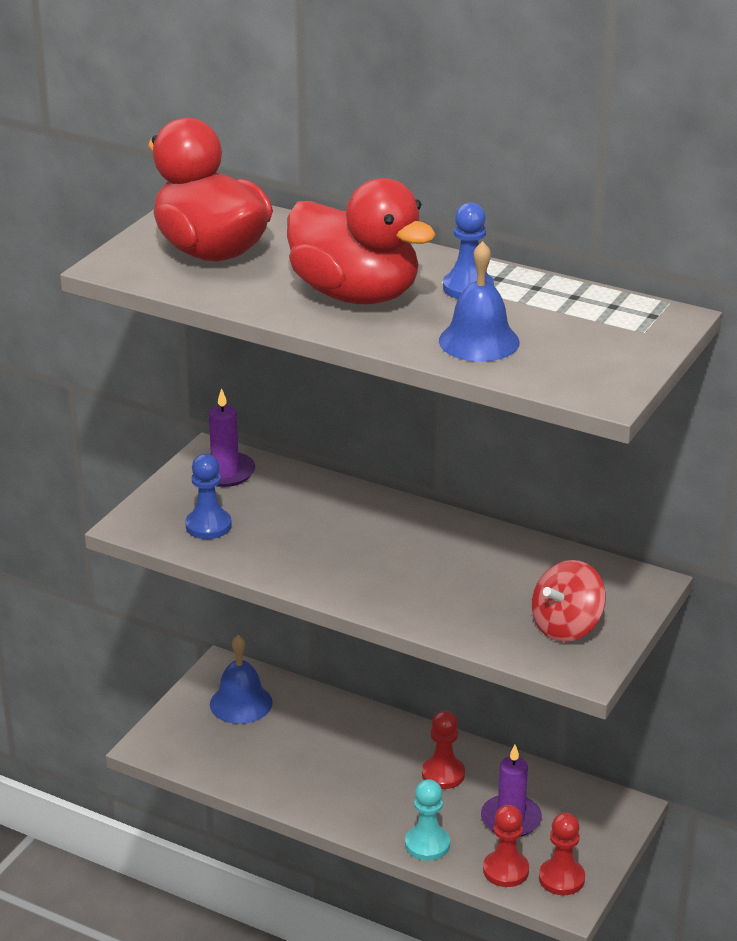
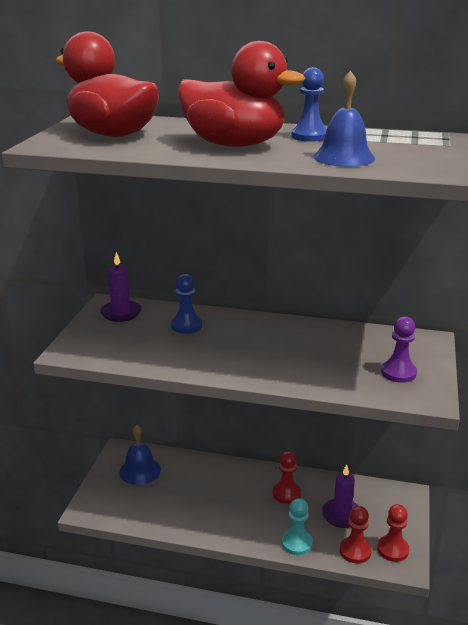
camera: 15 degrees left, 5 degrees down
blue pawn [185,454,232,539] -> blue pawn moved to [171,274,202,334]
red spinning top [532,560,606,642] -> purple pawn [381,316,417,383]

